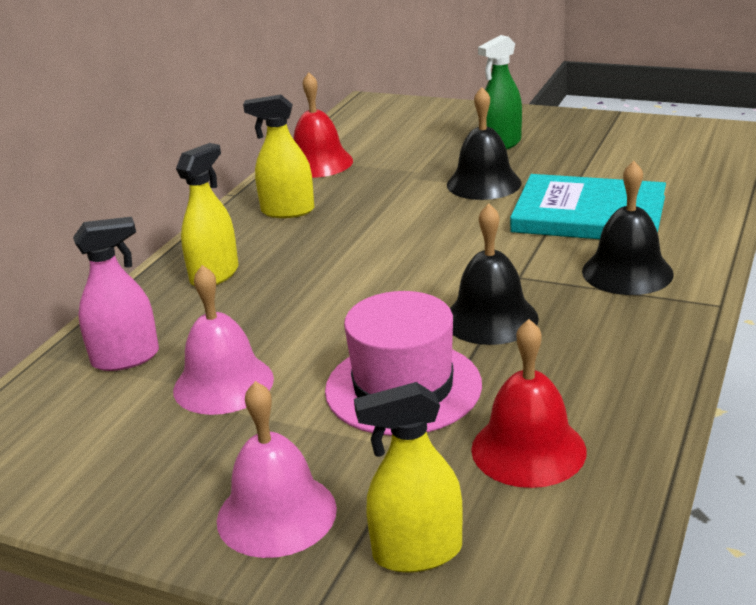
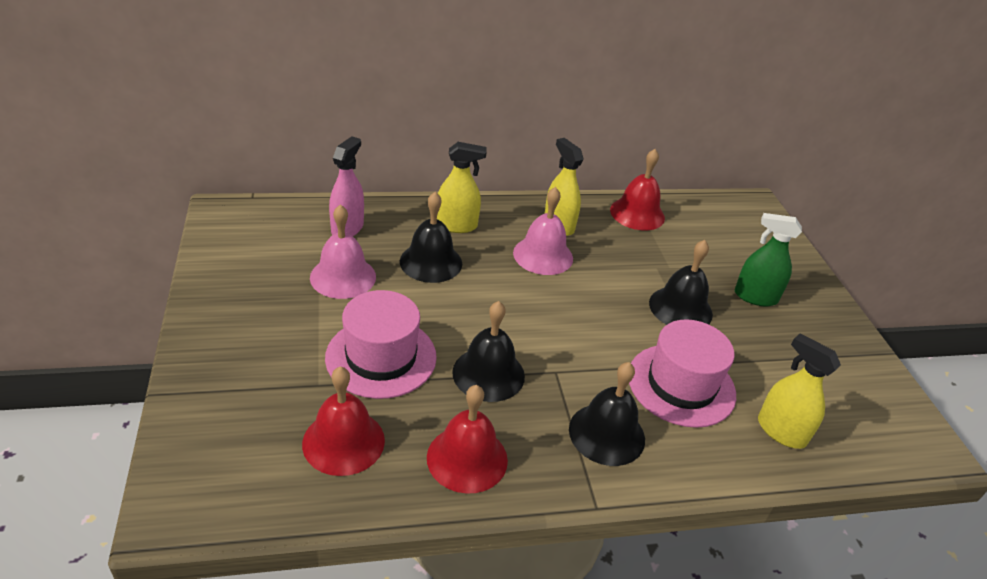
camera: 50 degrees right, 10 degrees up
pink spray bottle [73,217,159,371] -> pink spray bottle turned 105 degrees counterclockwise [329,136,364,236]
pink bell [217,381,337,558] -> pink bell moved to [513,187,573,275]
yellow spray bottle [354,382,463,573] -> yellow spray bottle moved to [758,334,841,449]
turquoise book [510,174,666,239] -> pink hat [629,319,736,428]
none -> black bell [400,192,462,283]
none -> red bell [427,385,508,493]

